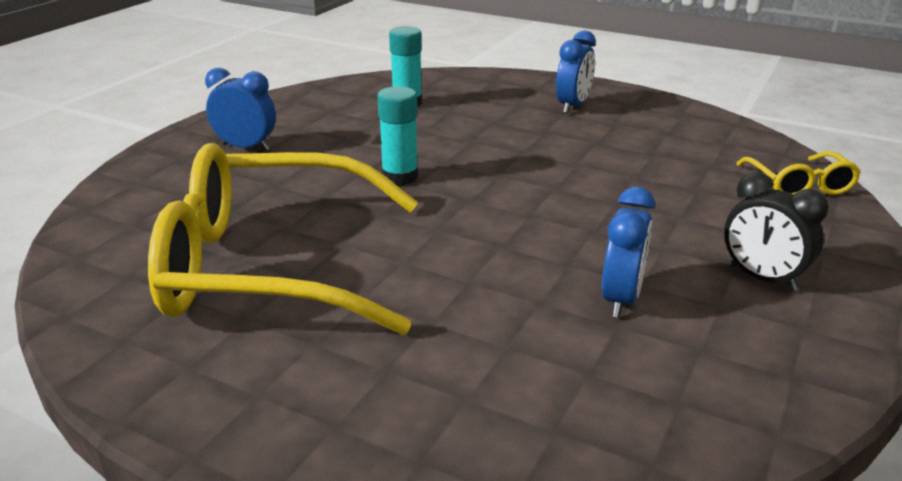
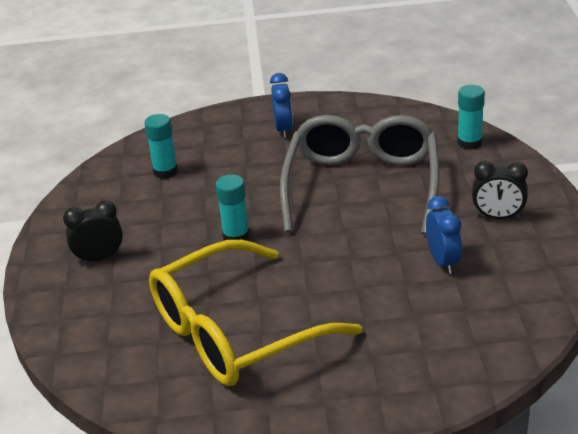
camera: 30 degrees left, 5 degrees up
blue clock [205,68,276,151] -> black clock [63,201,123,264]
yellow glasses [736,151,861,195] -> turquoise glue stick [457,85,485,150]
none -> grey glasses [280,115,439,235]

